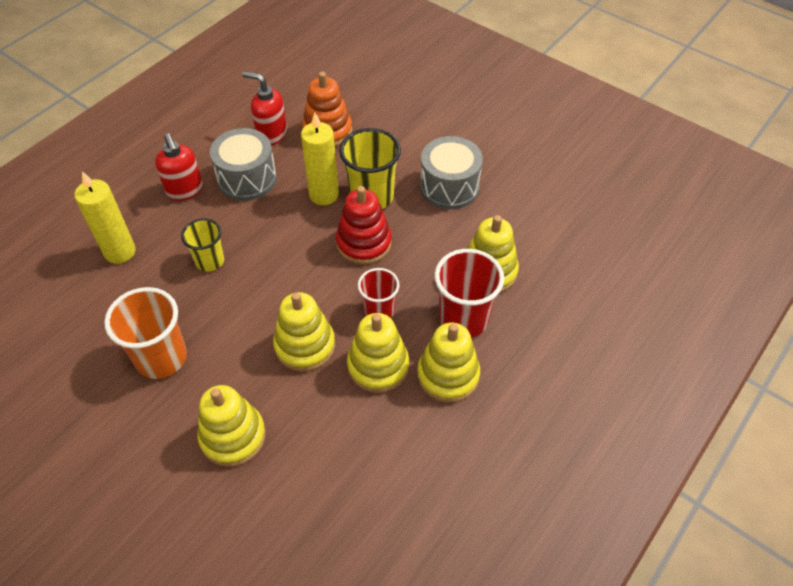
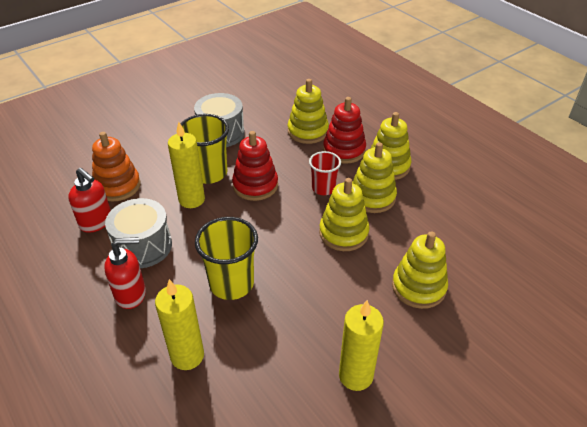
camera: 75 degrees left, 10 degrees down
orange cup [104,287,187,379] -> none
yellow cup [181,218,225,272] -> yellow cup [195,217,258,300], size x1.60
red soap dispenser [242,71,287,145] -> red soap dispenser turned 90 degrees counterclockwise [68,168,111,233]
red cup [434,249,504,338] -> red stacking toy [323,97,366,164]
none -> yellow candle [339,300,384,391]

